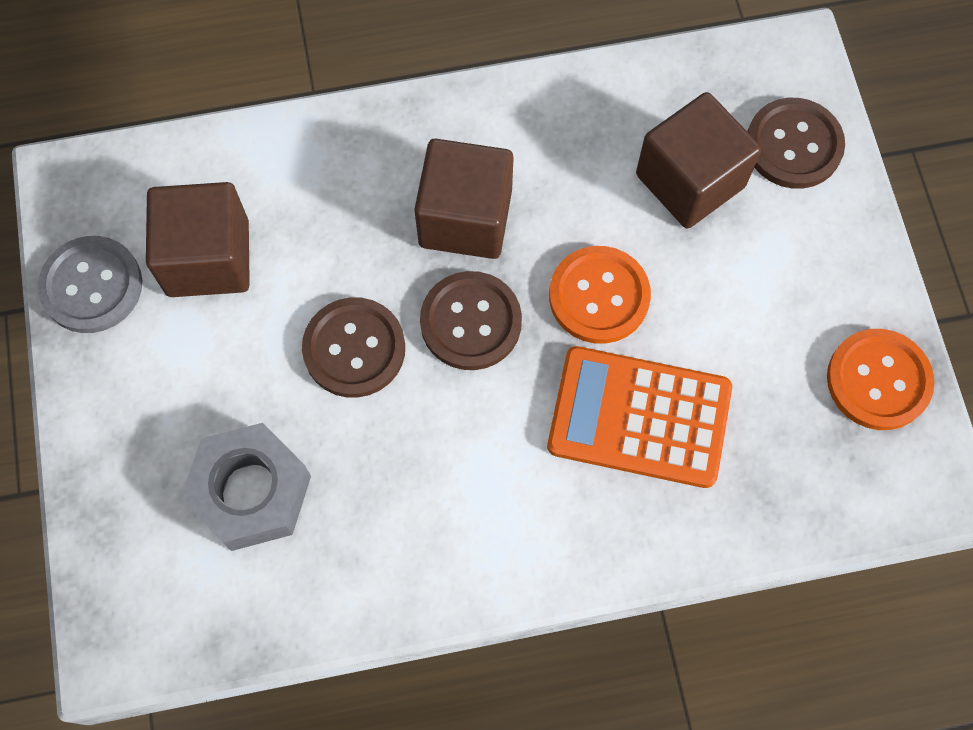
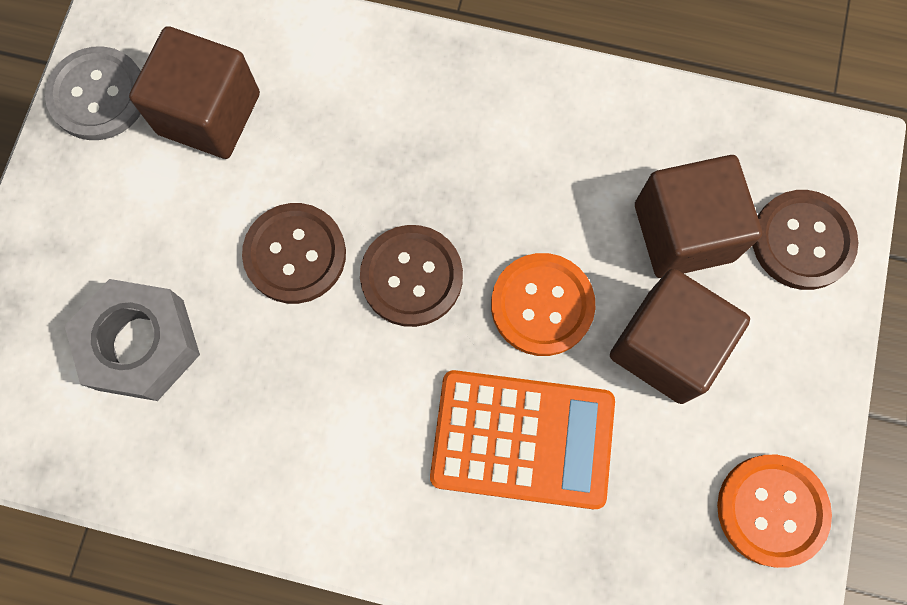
camera: 25 degrees right, 5 degrees up
brown cube [414,139,514,259] -> brown cube moved to [610,269,750,404]
orange calculator [547,346,732,488] -> orange calculator turned 150 degrees clockwise [430,370,615,509]

